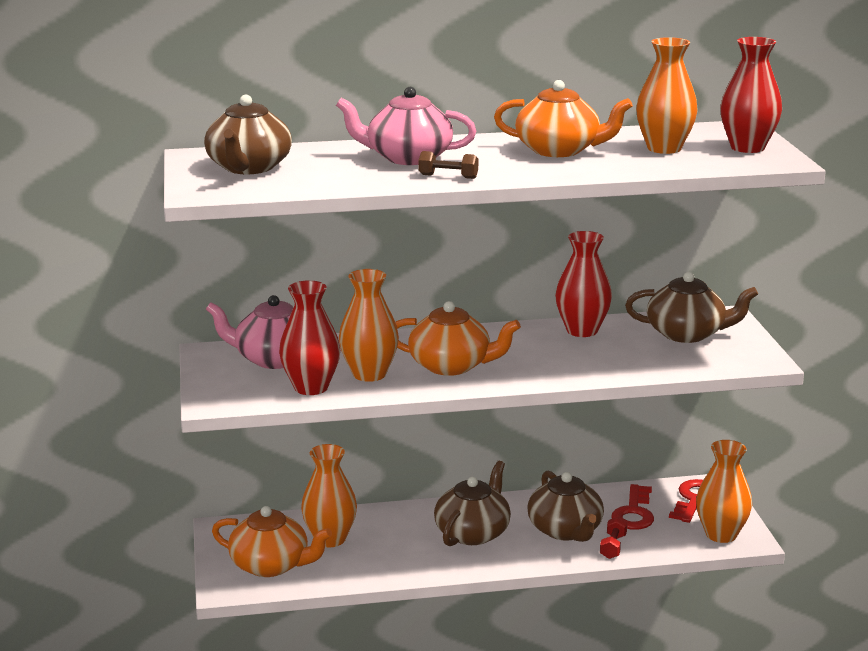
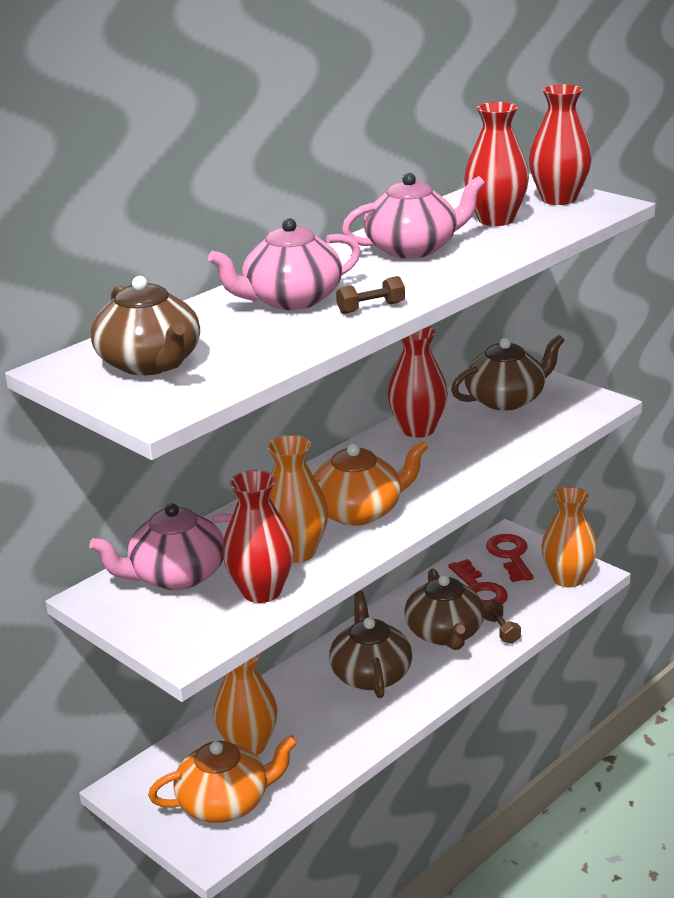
camera: 35 degrees left, 5 degrees up
orange teapot [494,80,633,157] -> pink teapot [342,173,485,259]
brown teapot [528,471,604,542] -> brown teapot turned 45 degrees clockwise [404,569,485,650]
red dumbbell [600,517,627,559] -> brown dumbbell [483,600,521,644]
orange vase [636,37,698,154] -> red vase [464,102,529,226]

